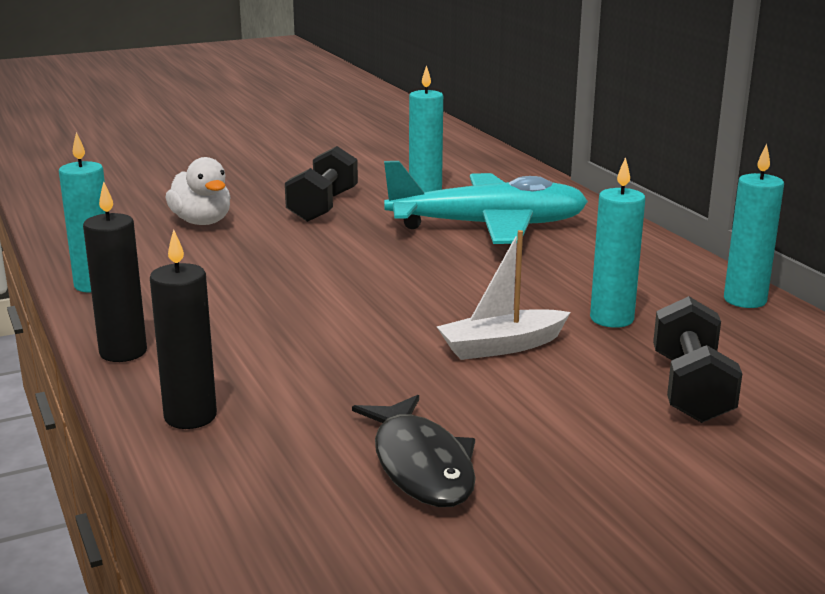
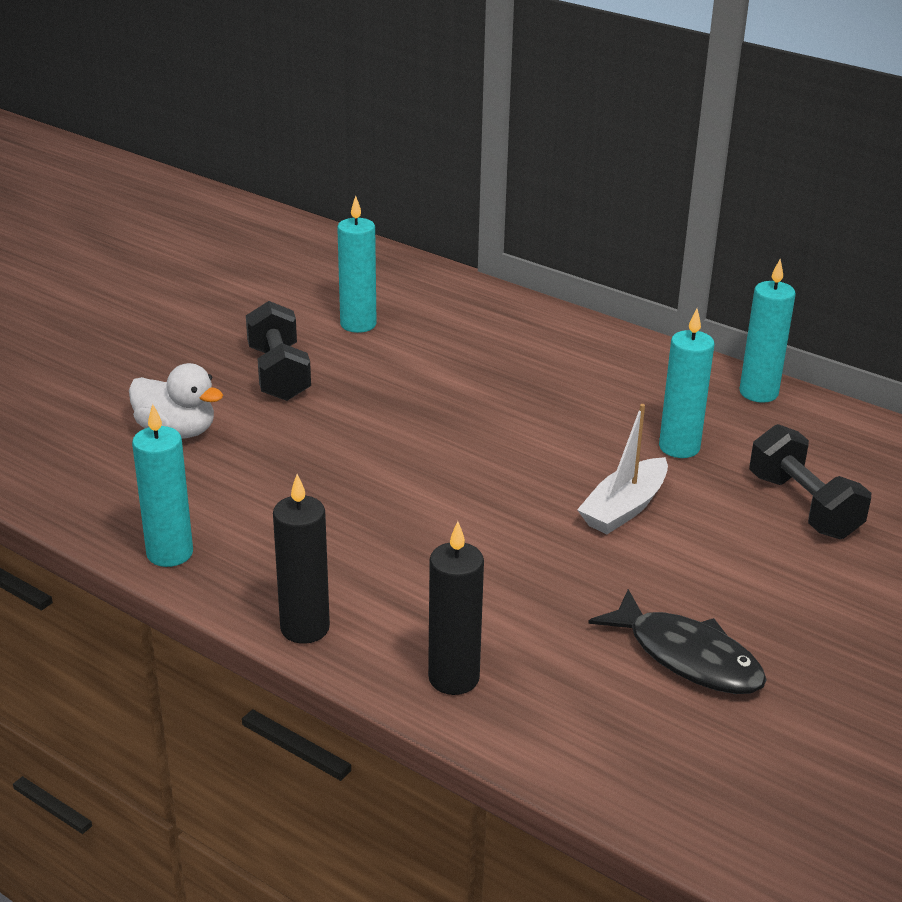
camera: 30 degrees left, 10 degrees up
turquoise plane [384,161,588,244] -> none

